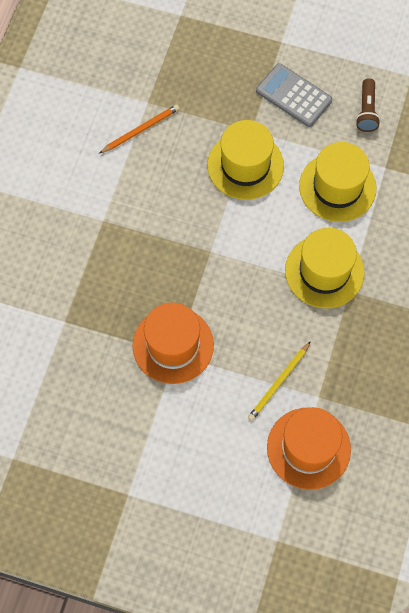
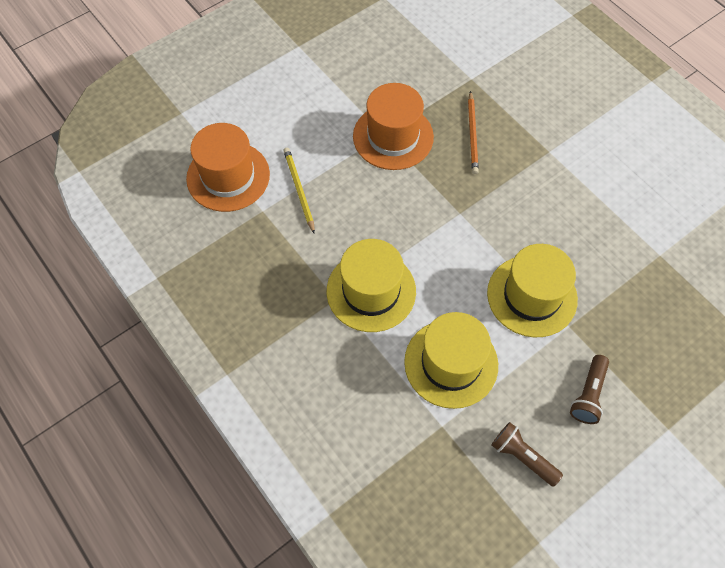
camera: 125 degrees right, 5 degrees down
orange pencil [99,104,180,153] -> orange pencil moved to [468,91,479,174]
grey calculator [256,63,332,127] -> brown flashlight [570,355,609,424]

